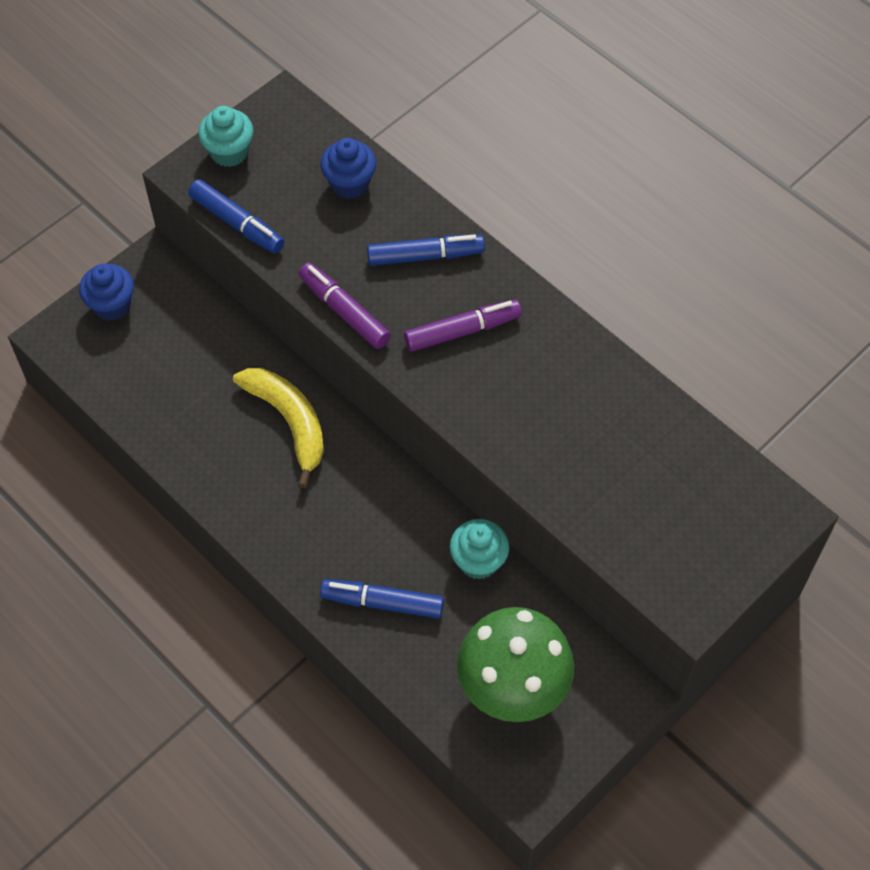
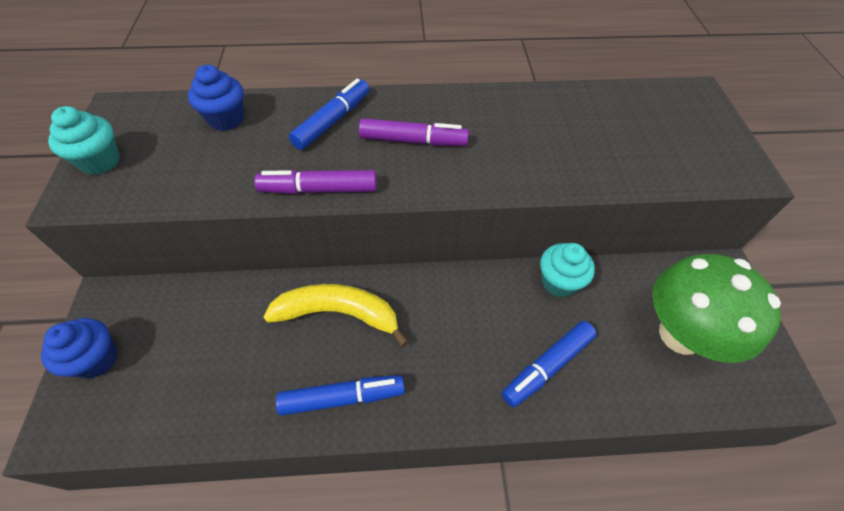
camera: 50 degrees left, 5 degrees down
blue marker [188,179,284,253] -> blue marker moved to [276,375,405,416]
purple marker [404,299,522,352] -> purple marker turned 75 degrees clockwise [359,118,469,146]

